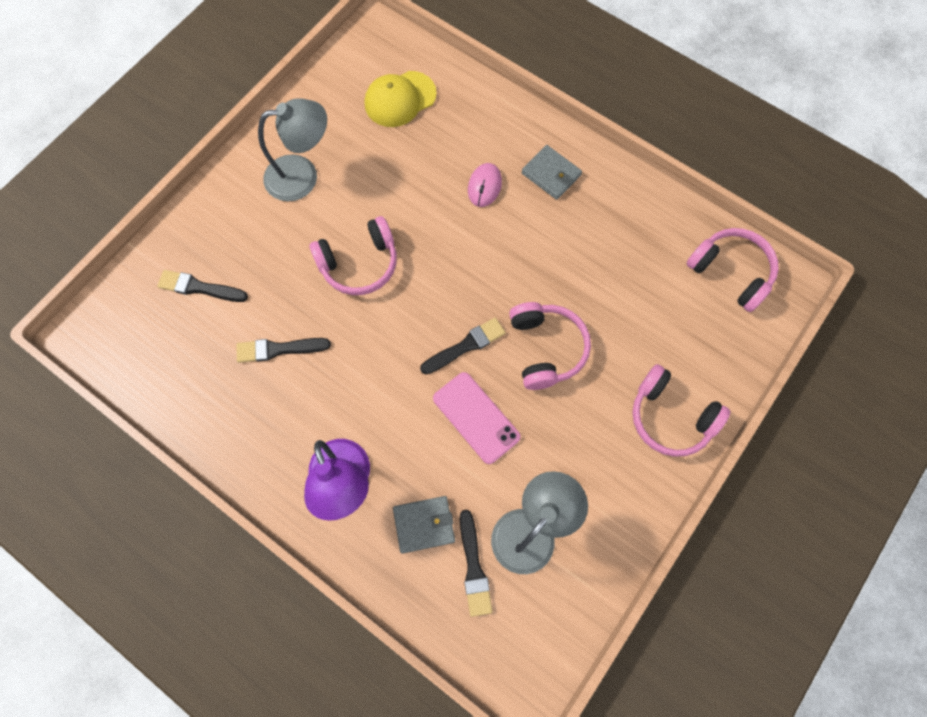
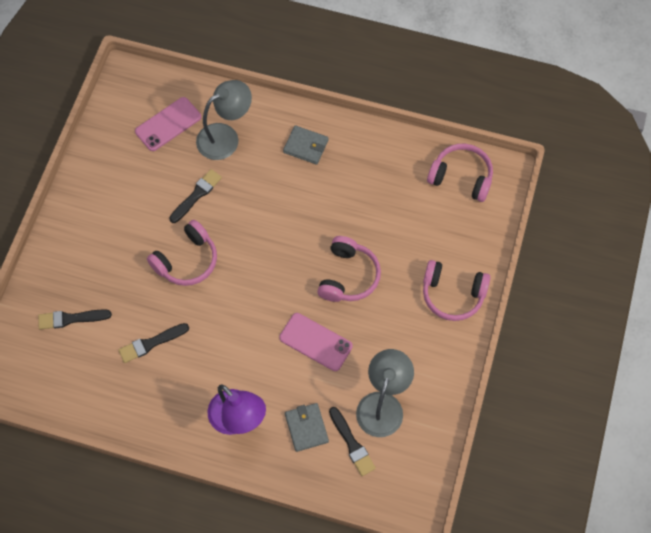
camera: 20 degrees left, 5 degrees down
grey lamp [258,98,327,201] -> grey lamp moved to [196,80,252,160]
yellow cap [365,71,437,127] -> pink phone [135,97,201,151]
grey wallet [393,496,455,554] -> grey wallet turned 75 degrees counterclockwise [285,403,329,452]
black brush [420,318,506,374] -> black brush moved to [169,169,222,223]
pink mouse [468,163,502,207] -> none
pink headphones [509,302,591,390] -> pink headphones turned 45 degrees clockwise [317,236,381,302]

